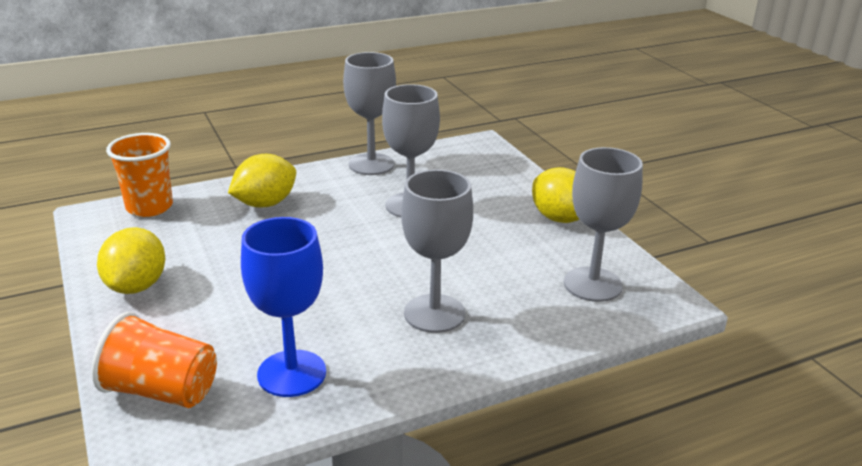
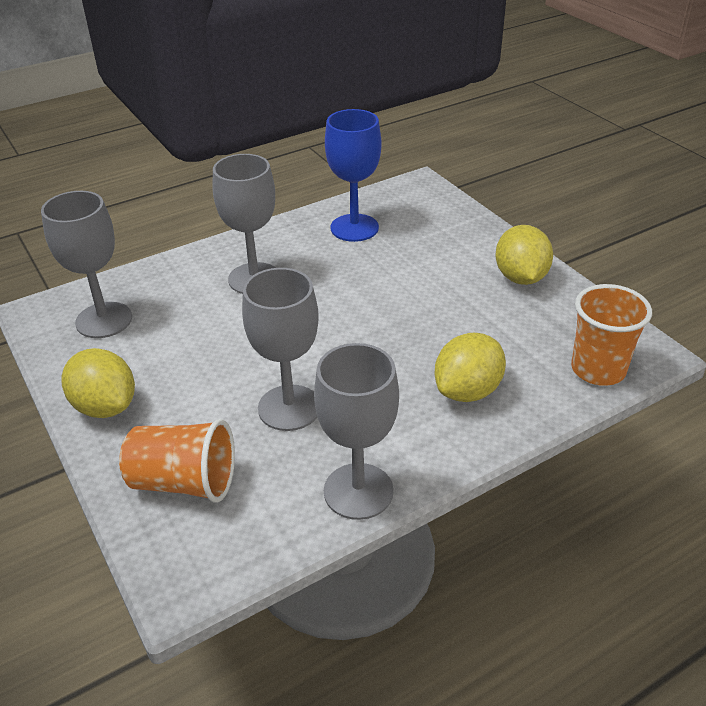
camera: 175 degrees right, 10 degrees up
orange cup [92,312,217,408] -> orange cup moved to [119,419,235,503]

